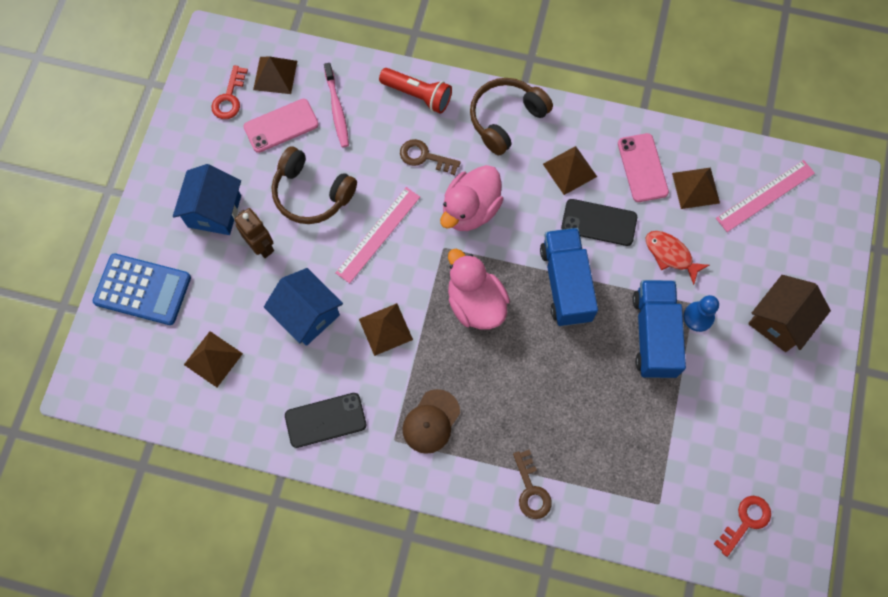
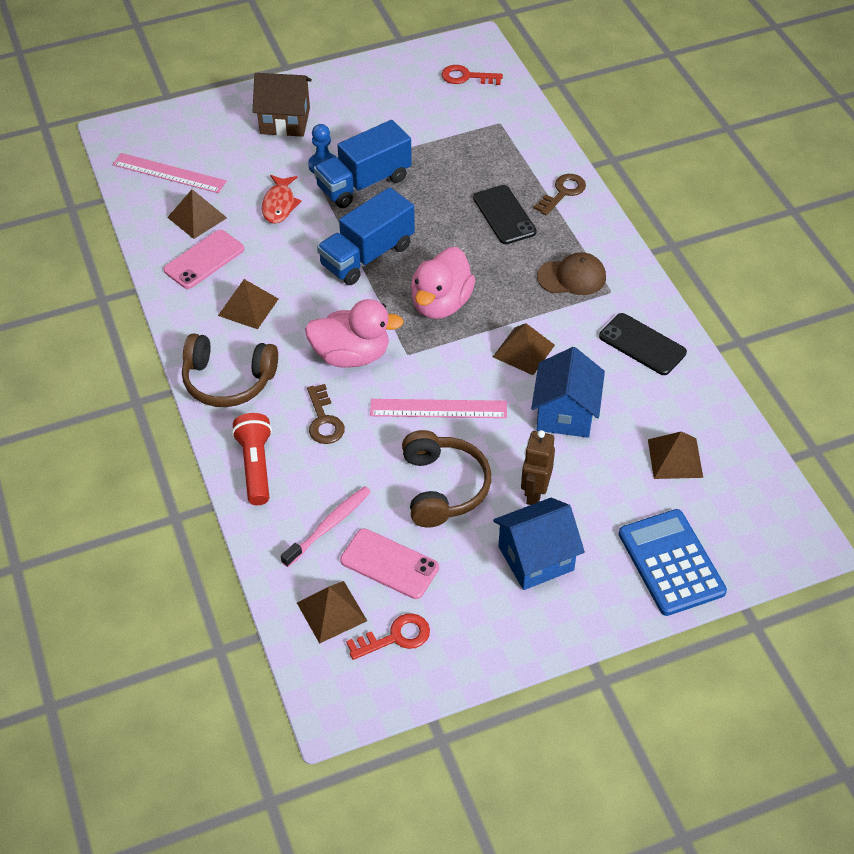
camera: 125 degrees left, 20 degrees down
black phone [561,199,637,246] -> black phone moved to [473,185,537,244]

